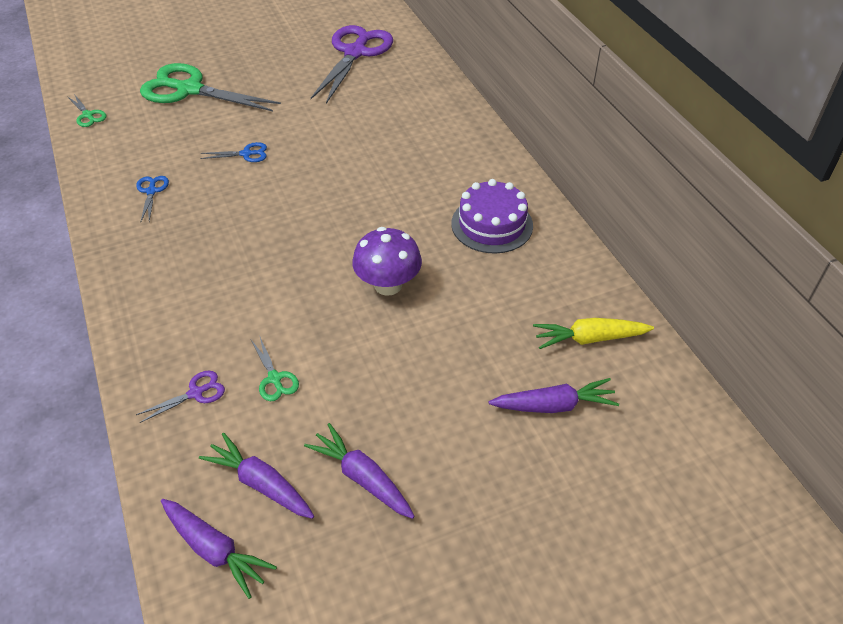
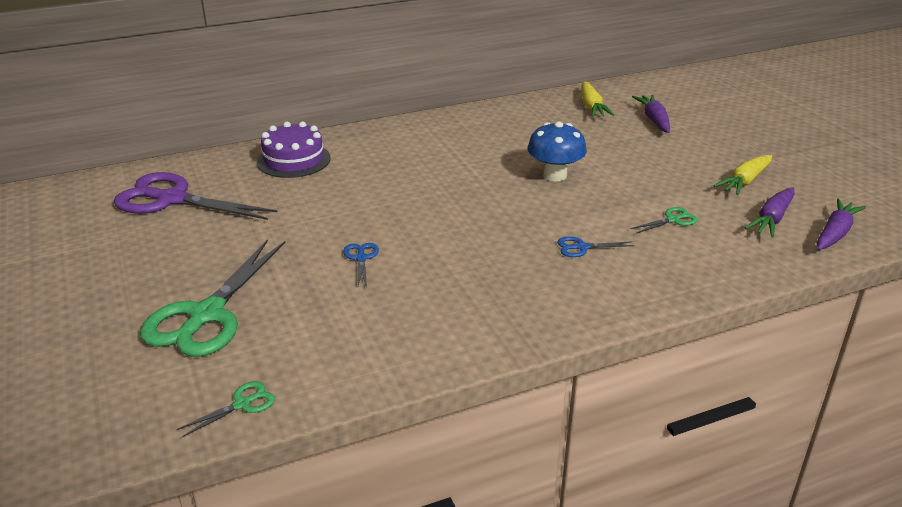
camera: 90 degrees left, 15 degrees down
blue scissors [136,176,169,222] -> blue scissors moved to [557,236,635,257]
purple scissors [136,371,225,423] -> none
purple carrot [304,423,415,519] -> yellow carrot [713,155,772,195]
purple mushroom [352,227,422,296] -> blue mushroom [527,121,587,181]
purple cake [451,179,533,254] -> purple cake moved to [257,122,331,178]

